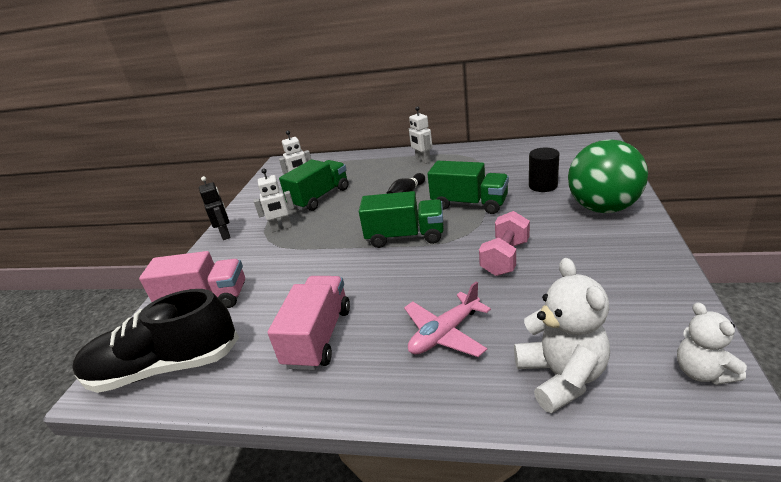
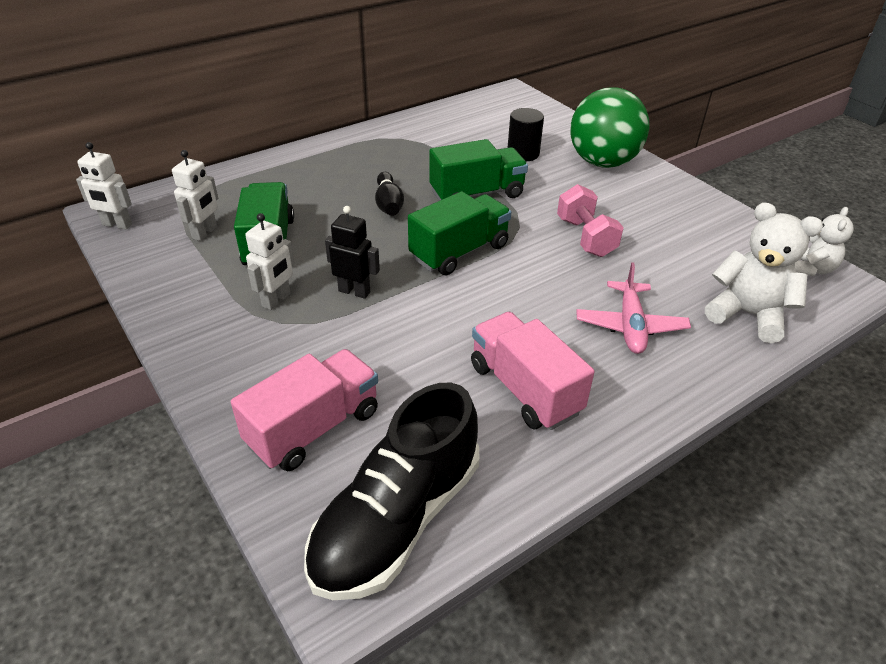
camera: 50 degrees left, 10 degrees up
black robot [199,176,231,240] -> black robot moved to [325,206,380,299]
white robot [409,106,432,164] -> white robot moved to [76,142,132,229]
white teddy bear [677,302,747,385] -> white teddy bear turned 90 degrees counterclockwise [794,207,854,276]

